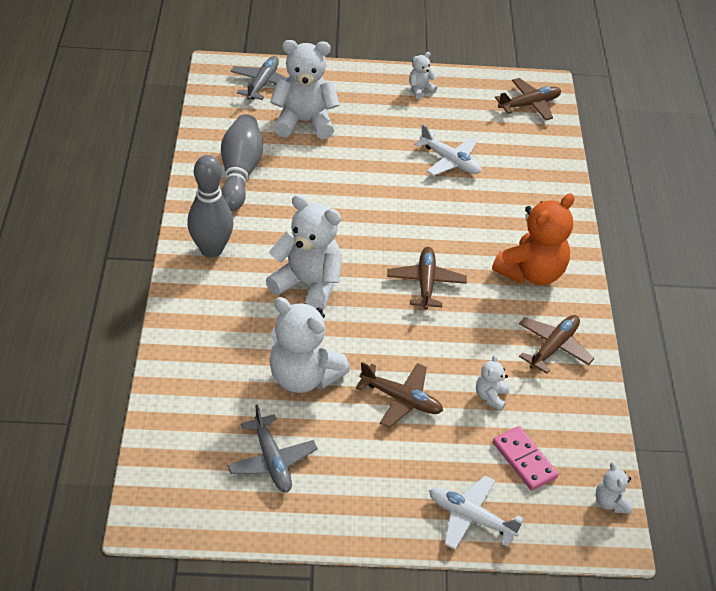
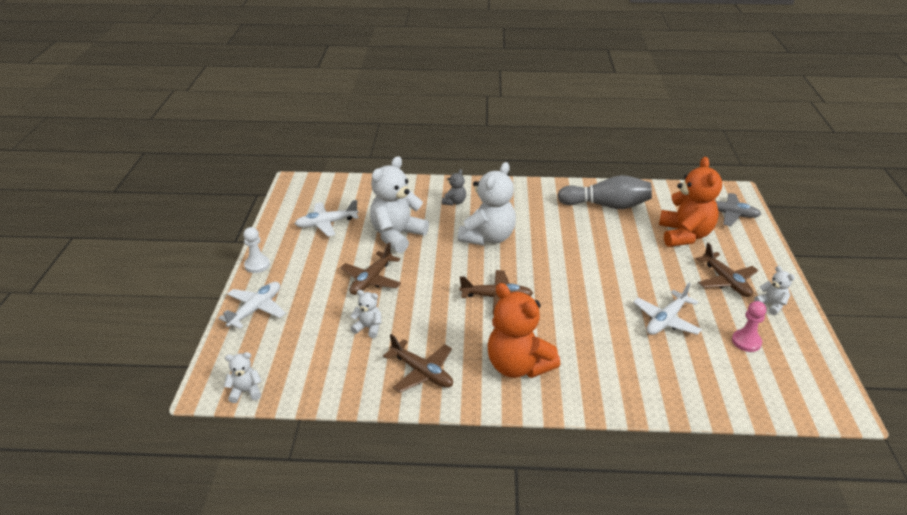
camera: 95 degrees right, 10 degrees down
grey bowling pin [187,155,234,258] -> none
grey plane [227,404,318,493] -> white plane [295,200,359,236]
white teddy bear [270,40,340,139] -> orange teddy bear [659,157,722,247]
pink domino [493,426,559,491] -> none
brown plane [495,78,561,121] -> brown plane moved to [696,243,758,297]
none -> white pawn [243,227,270,273]
none -> grey teddy bear [442,169,466,206]
none -> pink pawn [732,301,766,352]

